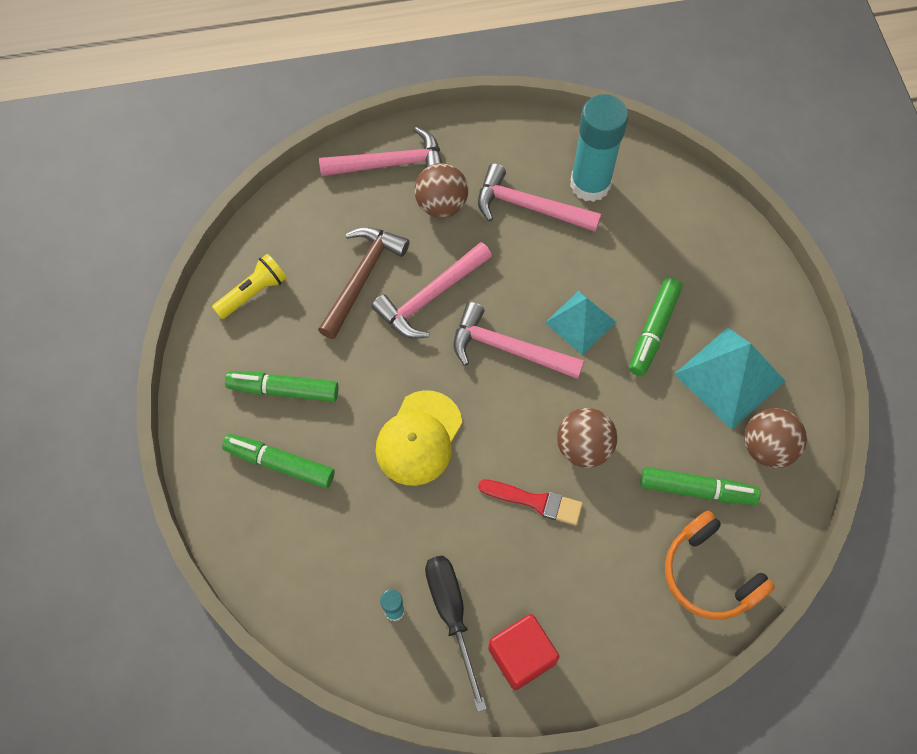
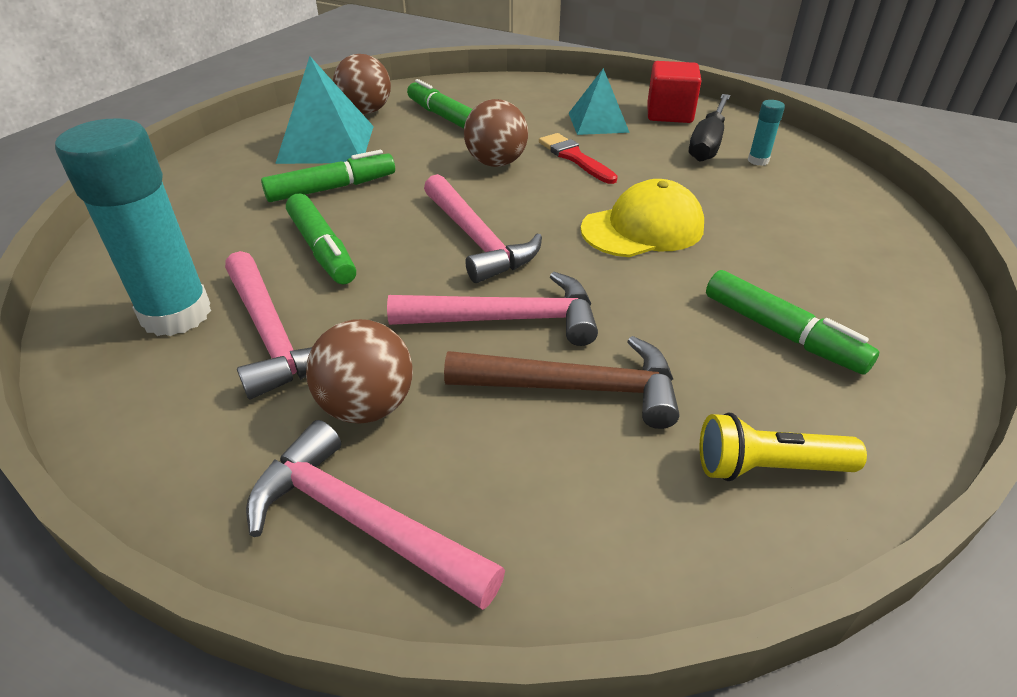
camera: 140 degrees left, 25 degrees down
green marker [222,434,335,488] -> green marker moved to [286,194,356,284]
brown hammer [318,227,410,339] -> brown hammer turned 150 degrees counterclockwise [444,336,679,429]
turquoise pyramid [545,291,616,355] -> turquoise pyramid moved to [569,68,630,135]
orange headphones [665,510,775,620] -> none

